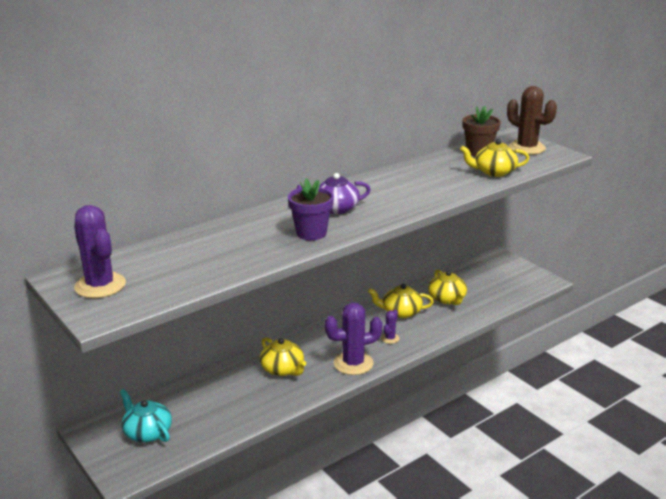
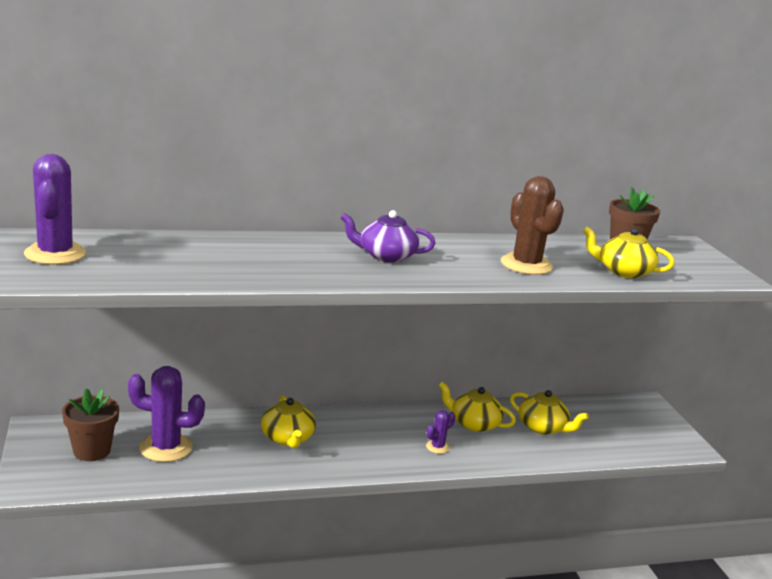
camera: 20 degrees right, 5 degrees down
turquoise teapot [120,389,172,442] -> brown flower pot [62,388,119,461]
purple flower pot [288,178,334,240] -> none
purple cactus [325,303,382,375] -> purple cactus moved to [128,366,205,462]
yellow teapot [428,269,467,305] -> yellow teapot turned 60 degrees counterclockwise [510,390,589,435]
brown cactus [507,86,557,155] -> brown cactus moved to [501,176,564,275]

